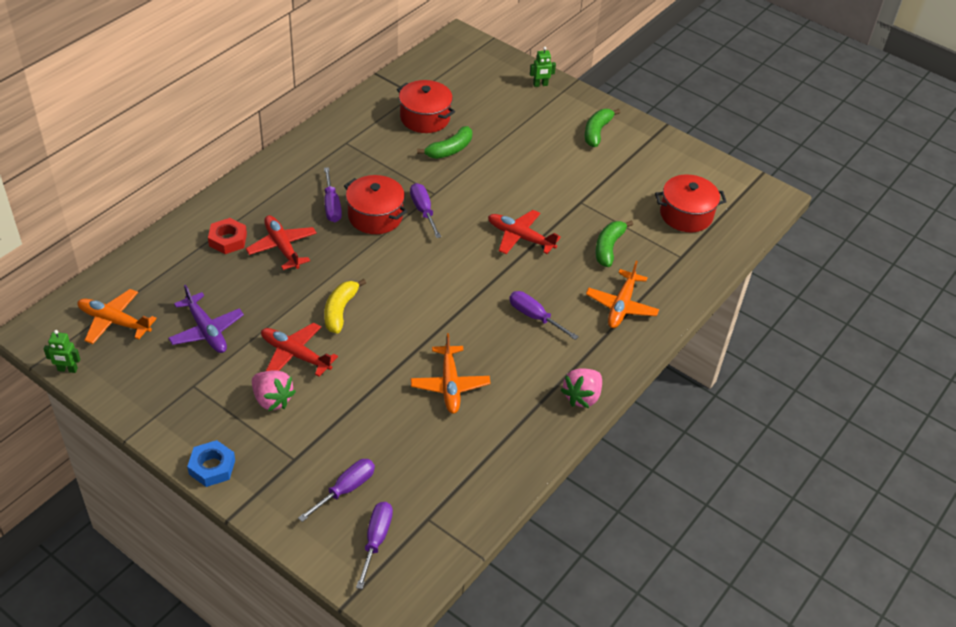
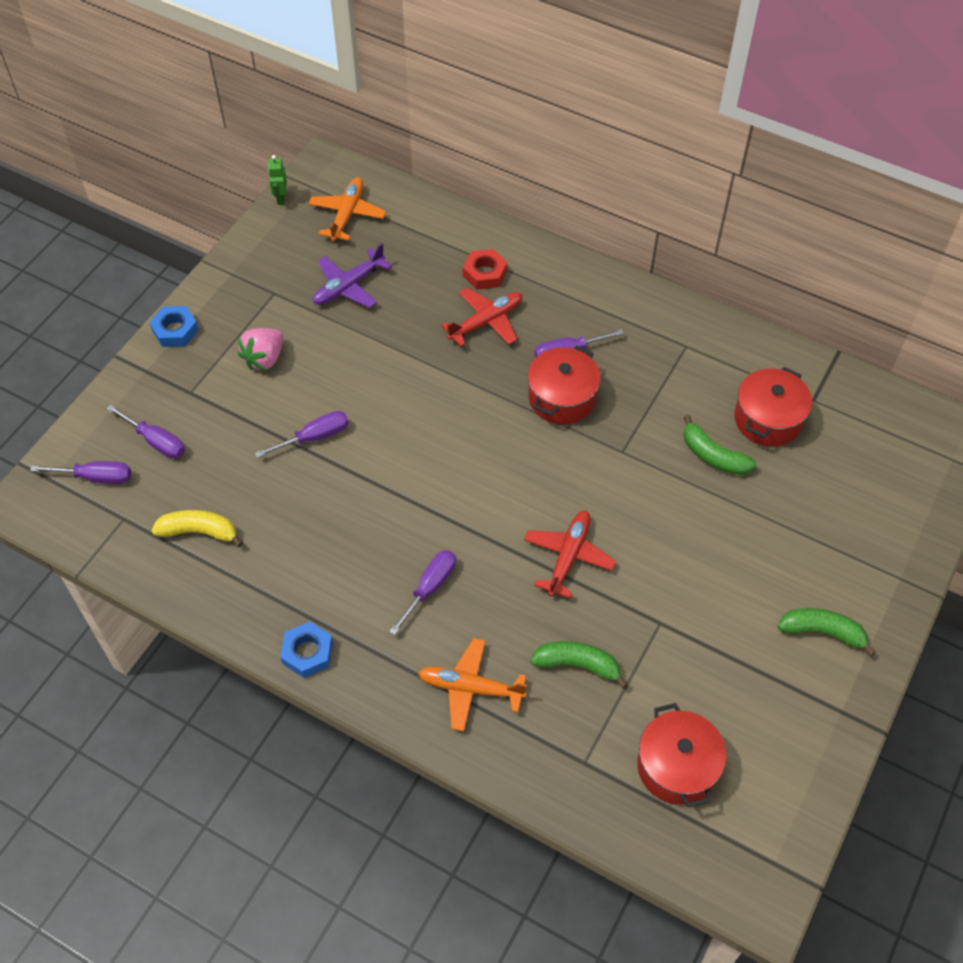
camera: 85 degrees right, 10 degrees up
red plane [261,322,338,377] -> none
yellow banana [324,279,366,334] -> yellow banana moved to [151,510,243,547]
purple screwdriver [410,183,441,238] -> purple screwdriver moved to [255,411,349,458]
orange plane [411,333,491,414] -> none
green robot [530,47,556,87] -> none
pink strawberry [561,368,602,408] -> blue nut [280,621,333,678]

